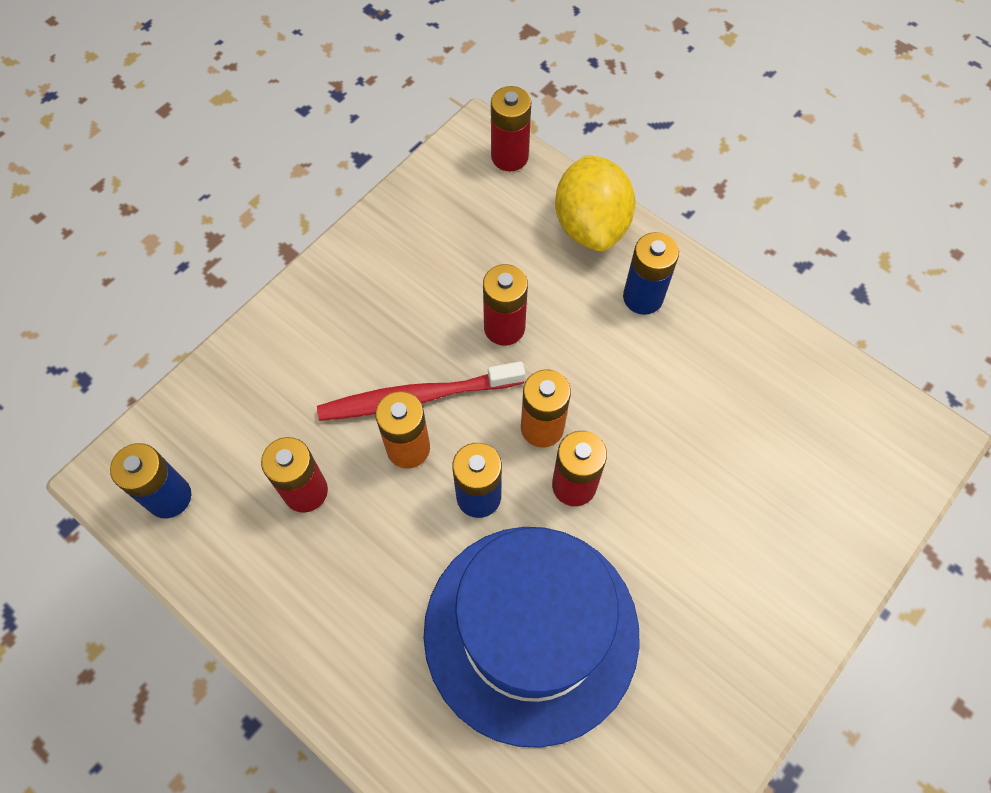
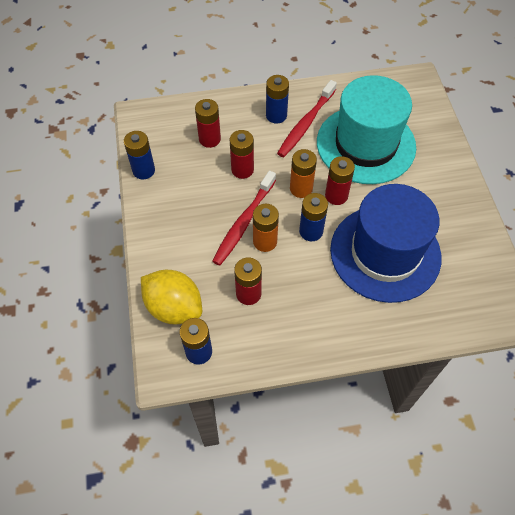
camera: 50 degrees left, 5 degrees down
red battery [491,86,531,171] -> red battery moved to [195,99,221,148]
yellow lemon [555,155,636,251] -> yellow lemon moved to [141,270,202,325]
none -> blue battery [124,131,155,179]
none -> red toothbrush [277,80,337,157]
none -> turquoise hat [317,75,416,184]

